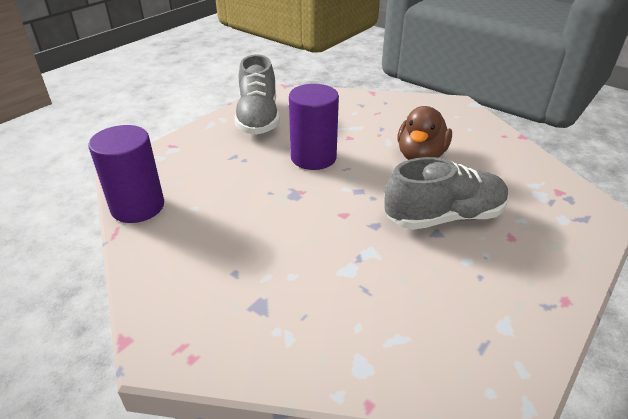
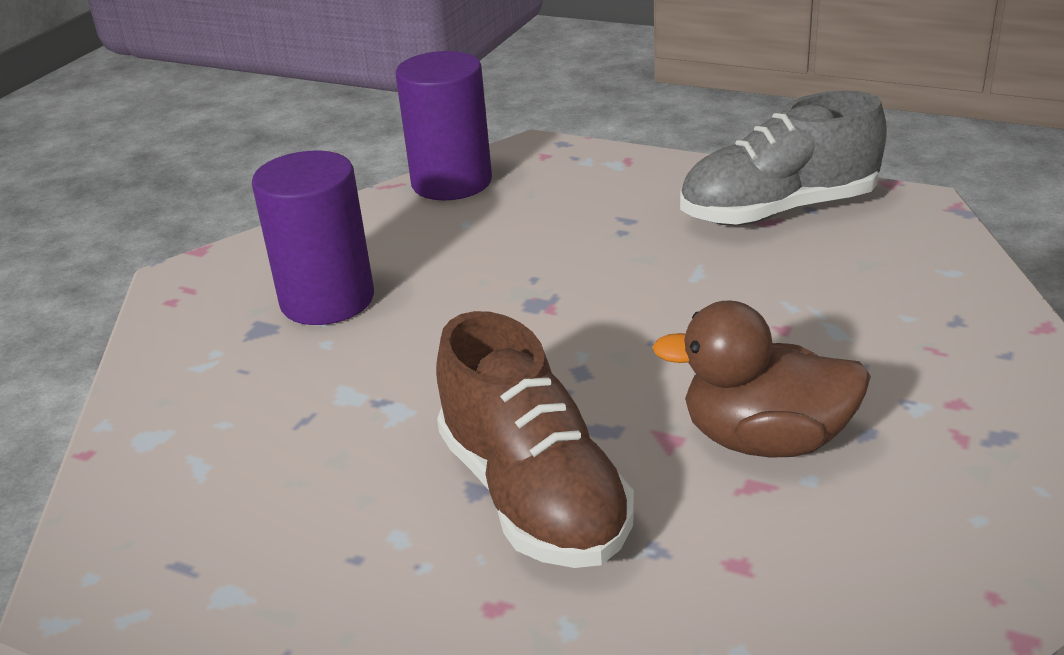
camera: 80 degrees right, 5 degrees down
purple cylinder [289,84,339,170] -> purple cylinder moved to [252,150,374,325]
grey shoe [384,157,509,230] -> brown shoe [436,311,634,568]

